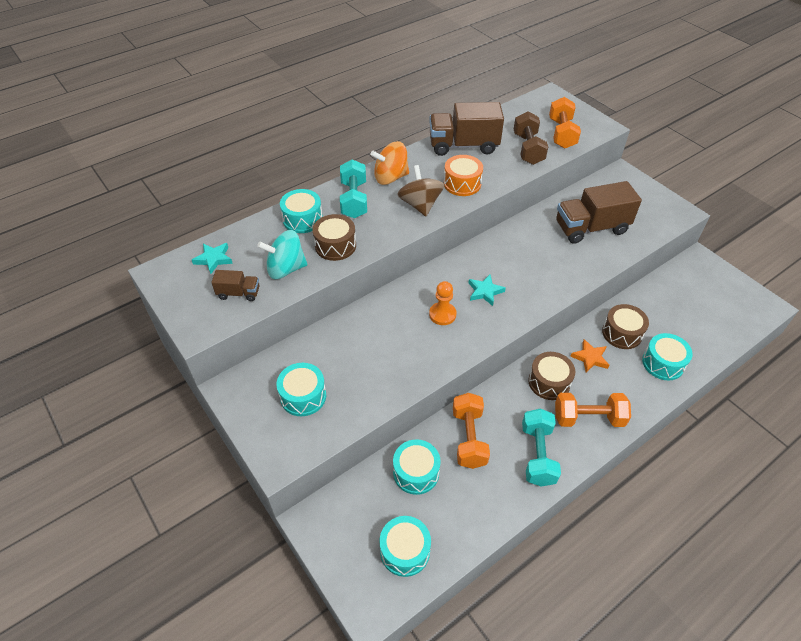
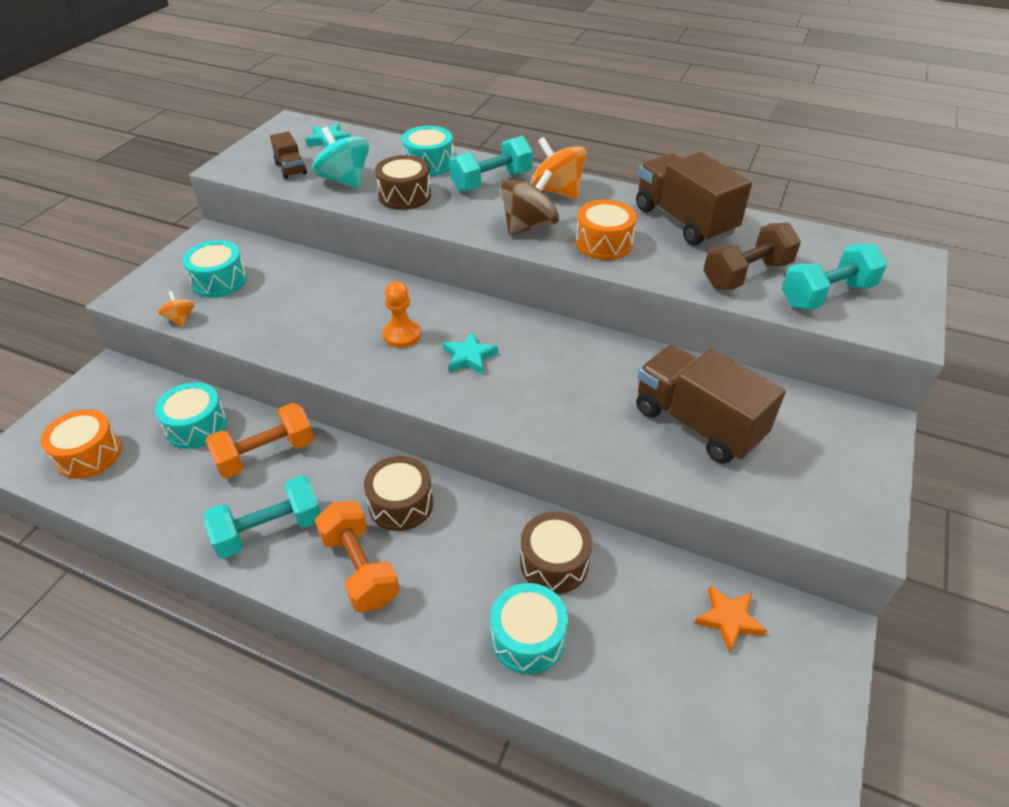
camera: 60 degrees right, 5 degrees down
turquoise drum [380,516,431,577] -> orange drum [41,409,121,479]
orange dumbbell [549,97,581,149] -> turquoise dumbbell [782,244,887,310]
orange star [570,339,609,373] -> orange star moved to [694,585,767,653]
none -> orange spinning top [158,291,194,327]

